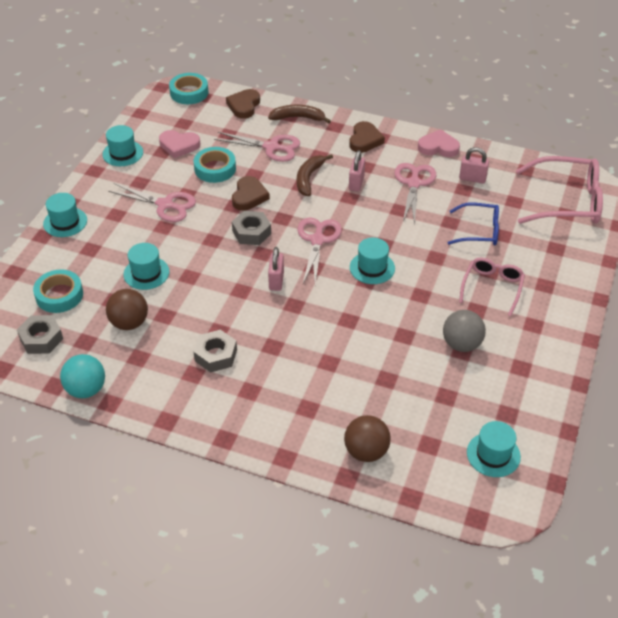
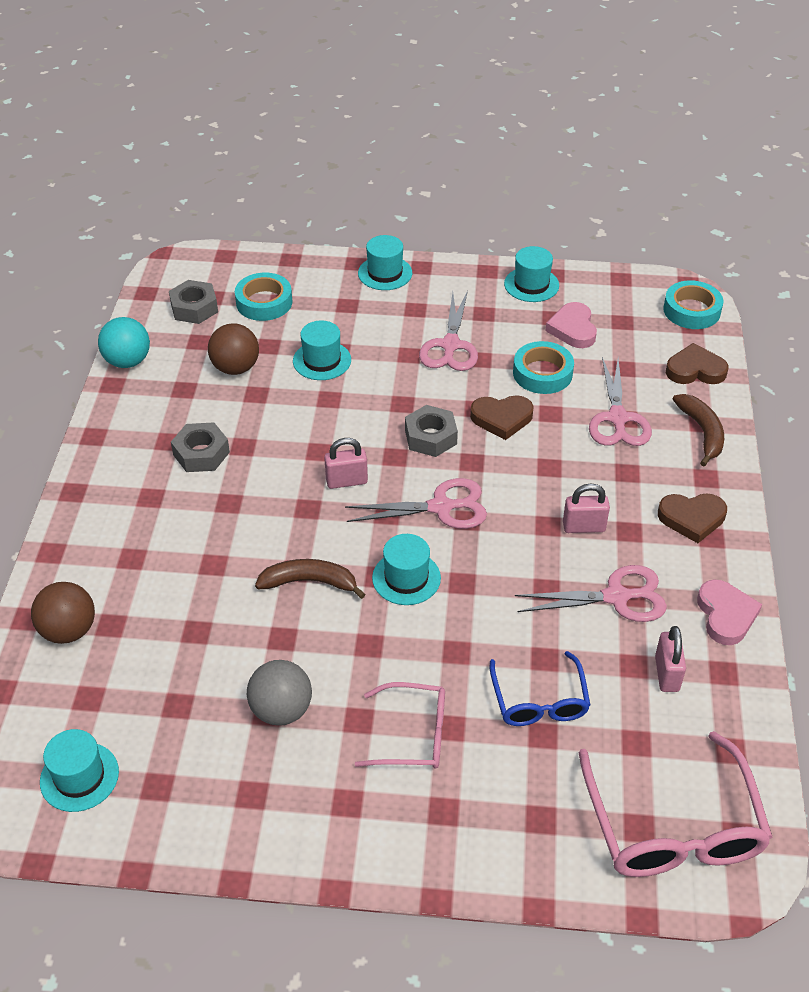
camera: 75 degrees right, 0 degrees up
brown banana [297,154,333,196] -> brown banana moved to [255,559,366,599]

